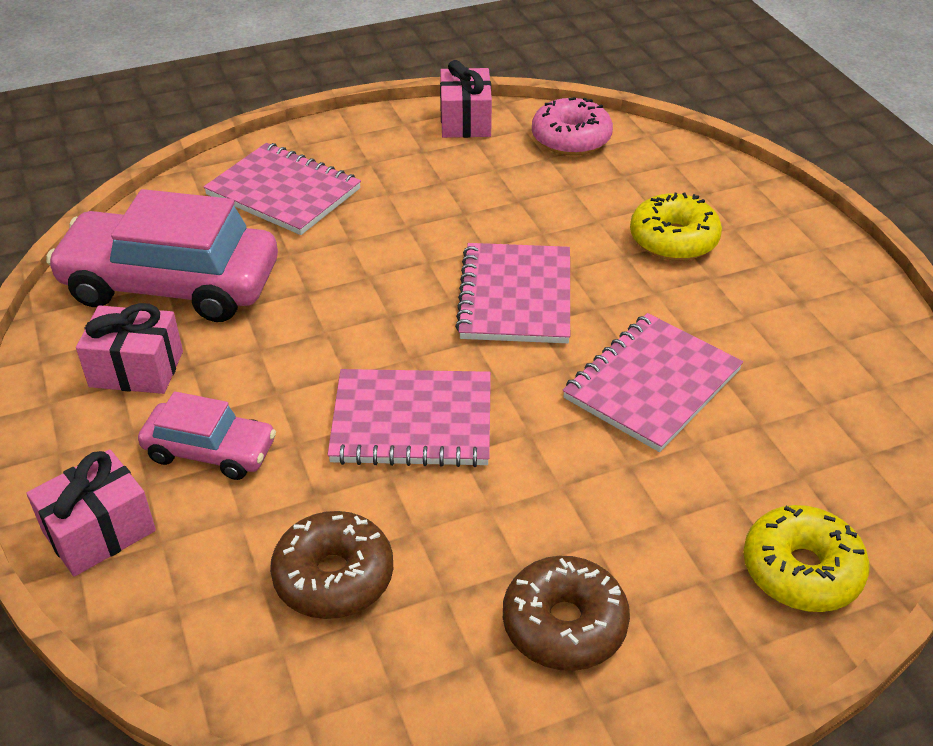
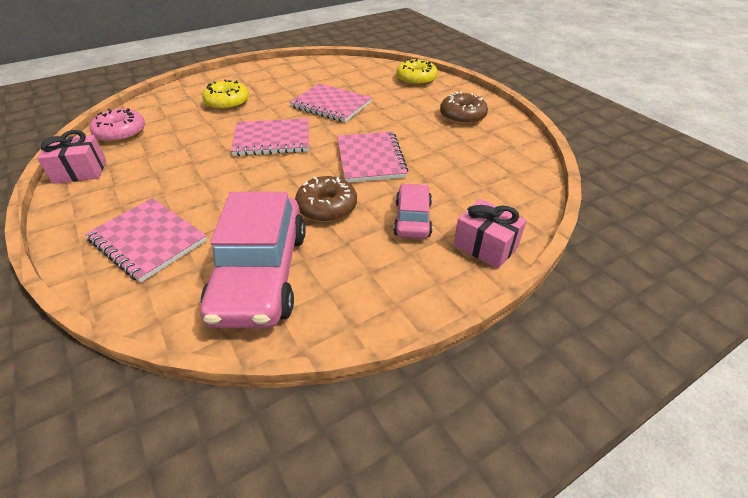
camera: 100 degrees left, 0 degrees up
pink gift [76,303,183,394] -> none
pink notebook [203,143,361,235] -> pink notebook turned 75 degrees counterclockwise [85,198,207,283]
brown donut [270,511,393,619] -> brown donut moved to [295,176,357,222]

